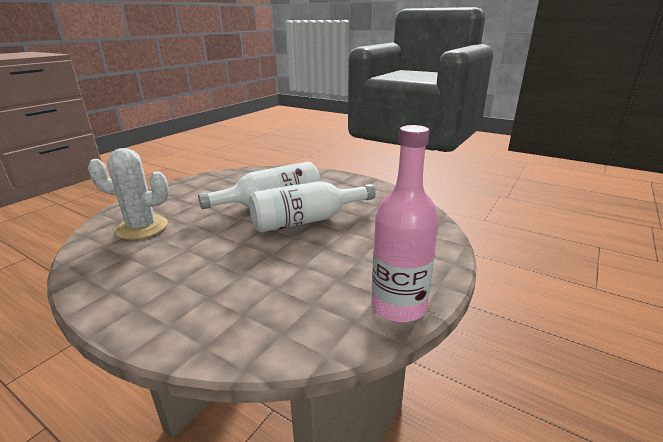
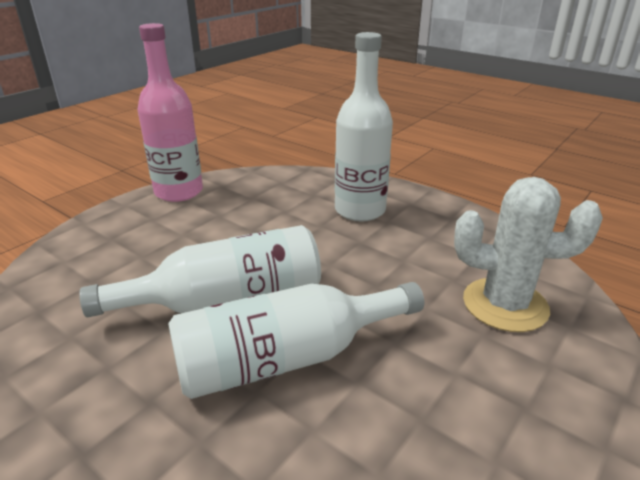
camera: 175 degrees left, 5 degrees up
none -> white bottle [335,32,393,221]

